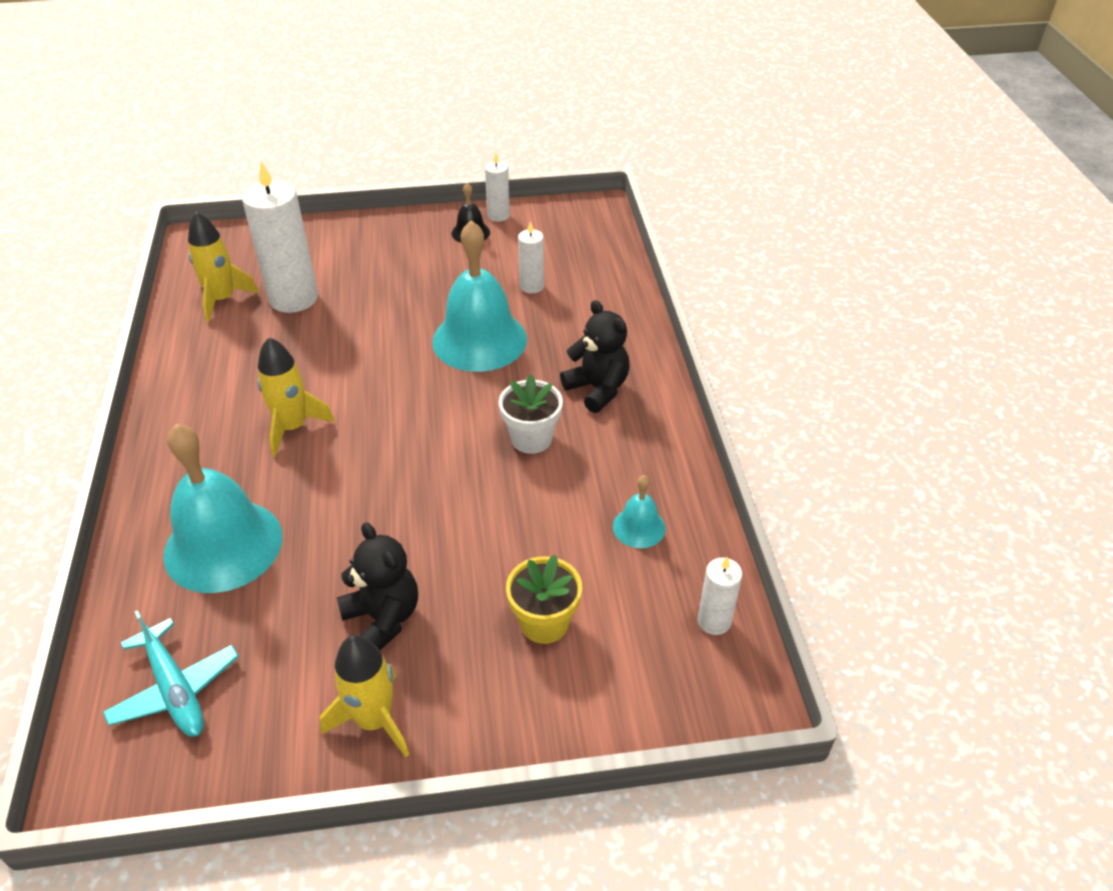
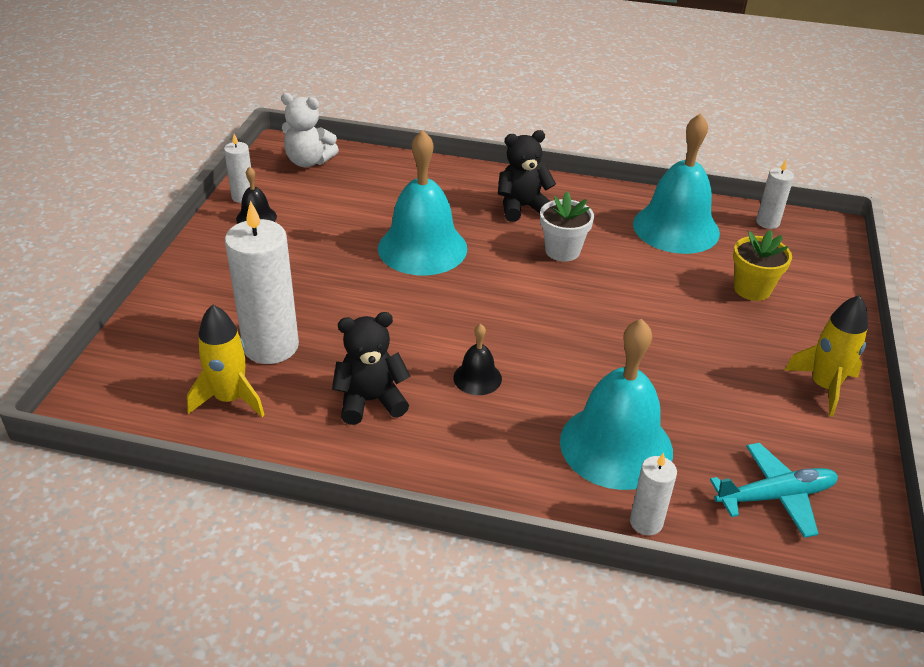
camera: 70 degrees left, 5 degrees down
yellow rocket [257,337,335,457] -> black bell [453,324,502,395]
black teddy bear [337,522,418,650] -> black teddy bear moved to [332,312,411,425]
white candle [518,221,544,293] -> white candle moved to [630,453,677,535]
turquoise bell [613,475,666,548] -> turquoise bell [633,113,720,254], size x2.16
none -> white teddy bear [281,93,339,167]

